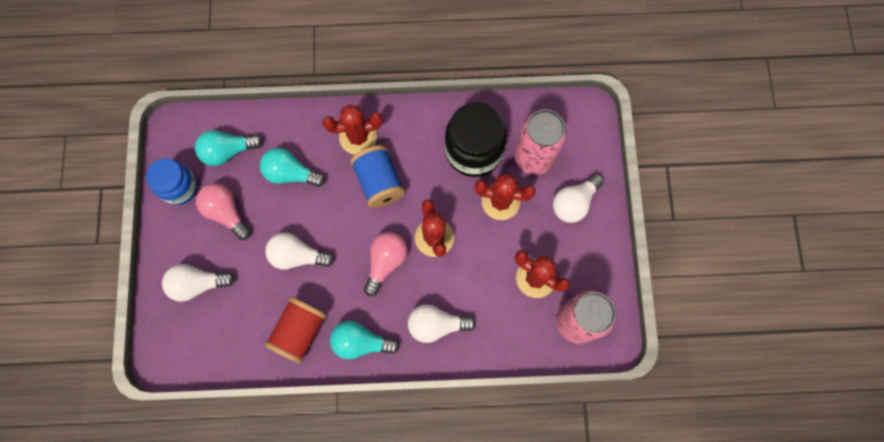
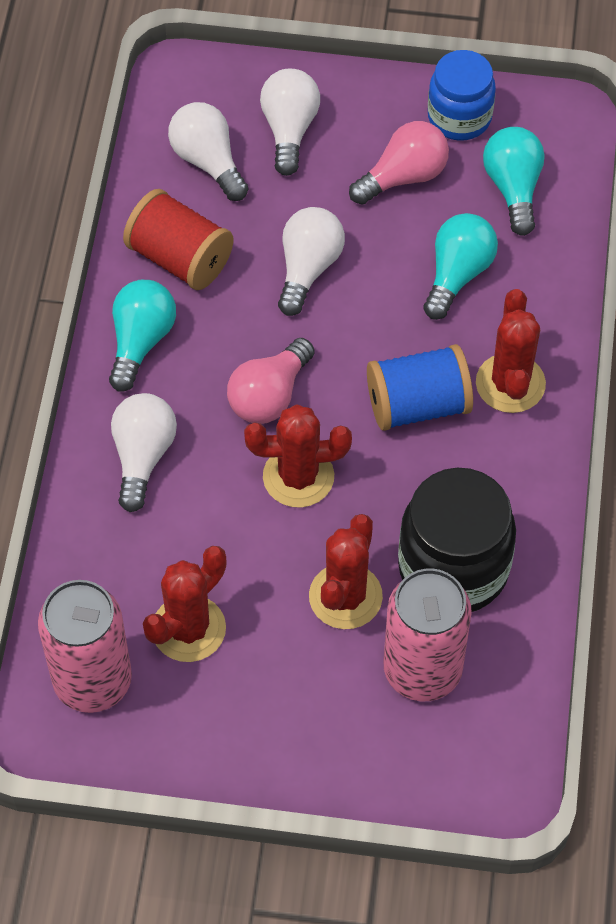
camera: 100 degrees right, 15 degrees down
pink light bulb [364,232,407,296] -> pink light bulb turned 90 degrees clockwise [227,338,315,424]
white light bulb [553,174,604,223] -> white light bulb moved to [168,102,248,201]

